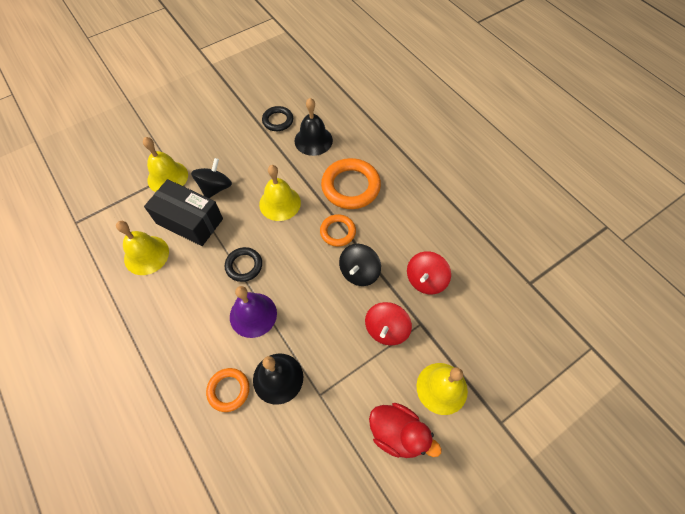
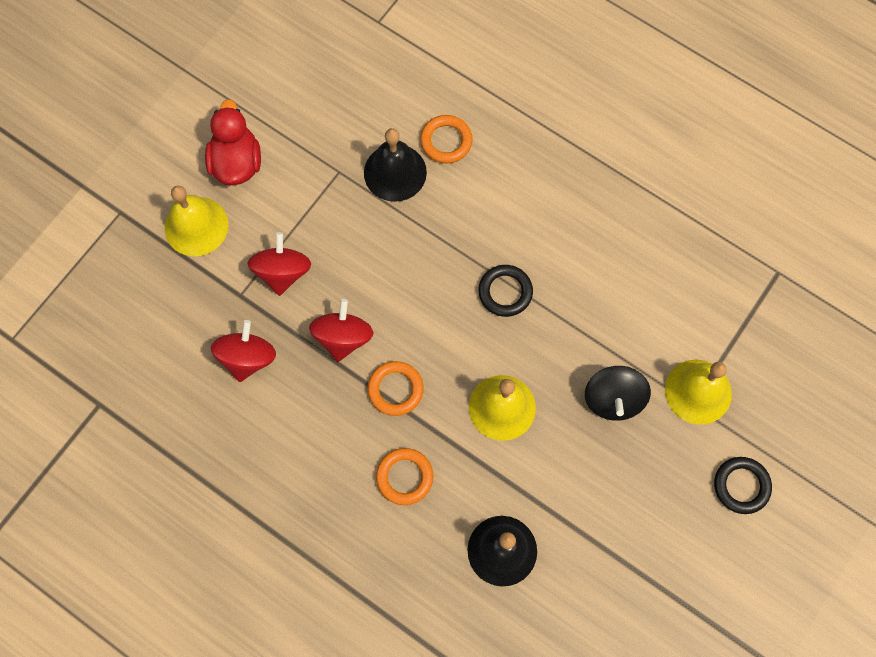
camera: 160 degrees right, 10 degrees up
yellow bell [116,221,169,275] -> none
black box [144,179,223,246] -> none
purple bell [230,286,277,338] -> none
black ring [262,106,293,131] -> black ring moved to [714,457,772,514]
orange ring [321,158,381,209] -> orange ring [376,448,433,505], size x0.58
black spinning top [339,244,381,286] -> red spinning top [309,299,373,362]
red duck [369,403,442,458] -> red duck turned 75 degrees clockwise [205,99,261,185]

